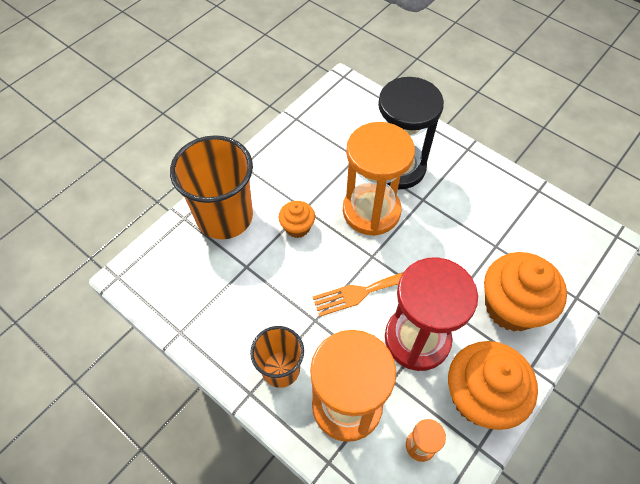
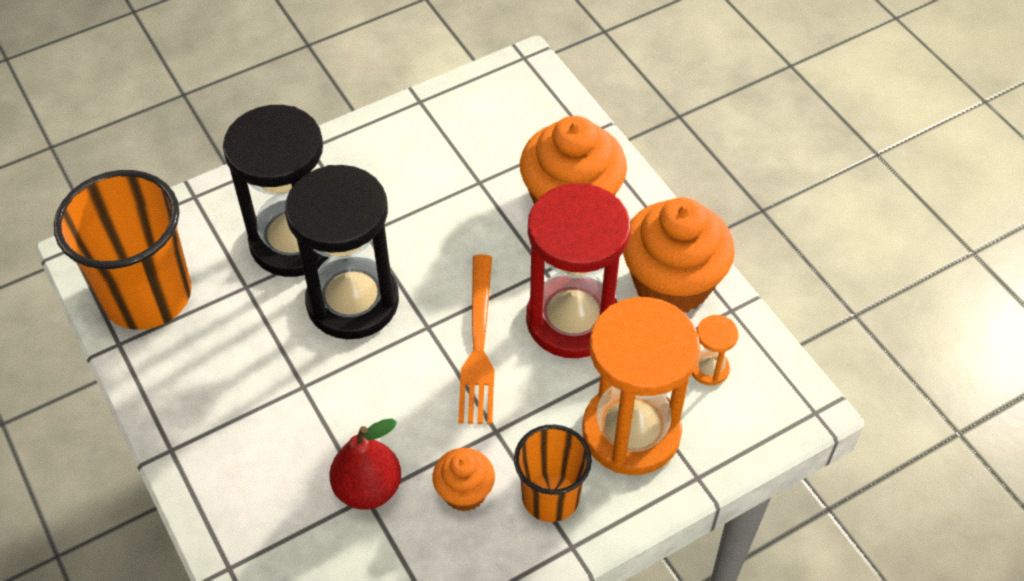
camera: 70 degrees left, 5 degrees down
orange cup [170,135,253,239] -> orange cup moved to [54,170,192,330]
orange cupcake [278,201,315,238] -> orange cupcake moved to [433,448,495,512]
orange hourglass [343,122,415,236] -> black hourglass [285,165,399,339]
none -> red pear [329,418,401,510]

